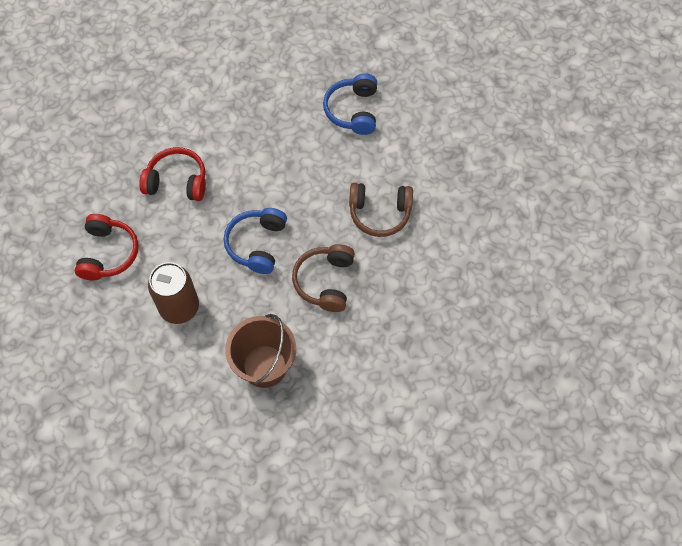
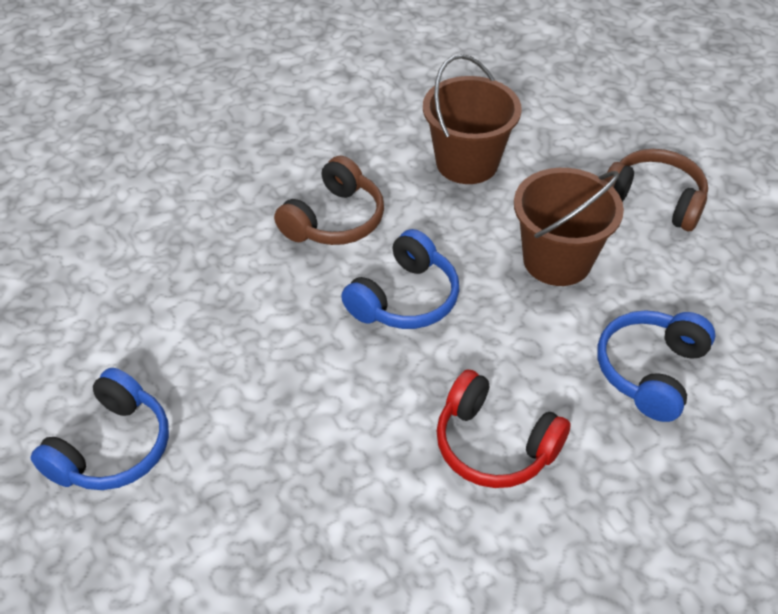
camera: 155 degrees left, 15 degrees down
red headphones [75,214,138,281] -> blue headphones [597,310,716,422]
brown can [148,262,199,324] -> brown bucket [514,168,624,286]
brown headphones [349,183,413,237] -> brown headphones moved to [604,149,708,231]

